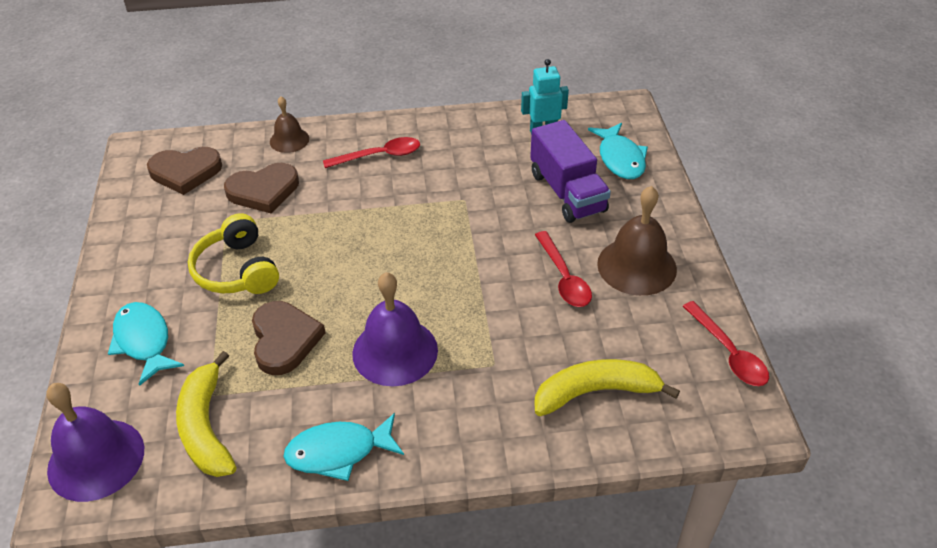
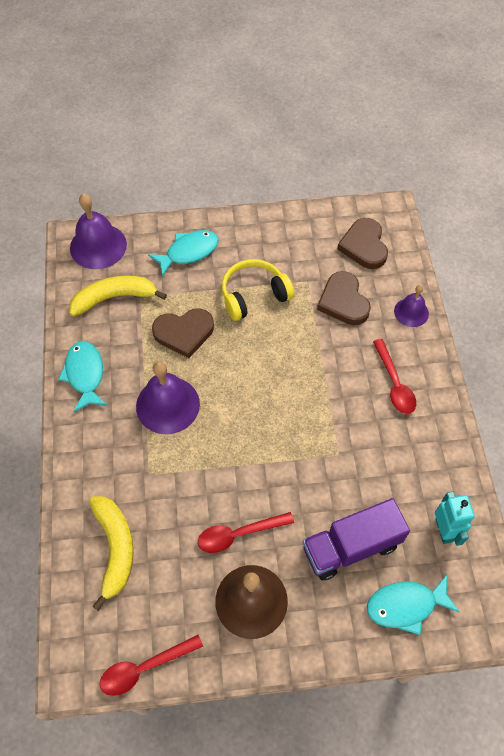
camera: 90 degrees right, 15 degrees up
brown bell [270,96,309,153] -> purple bell [394,285,429,327]

